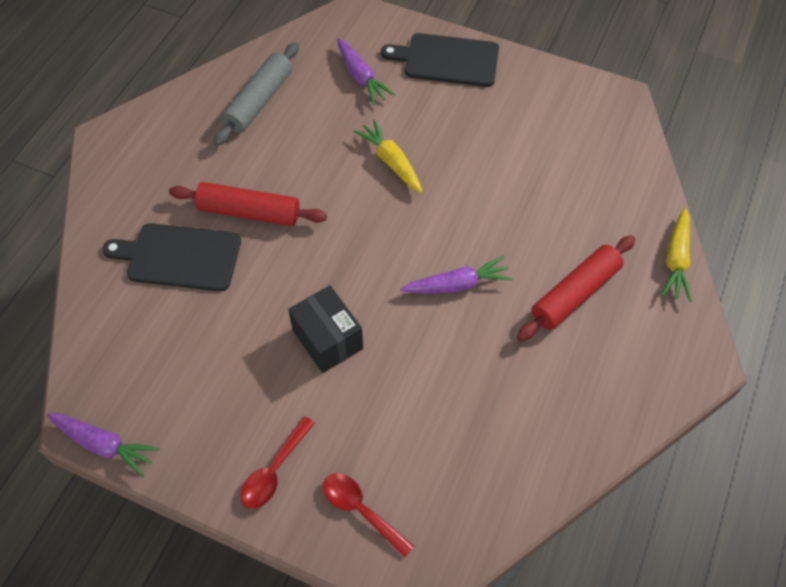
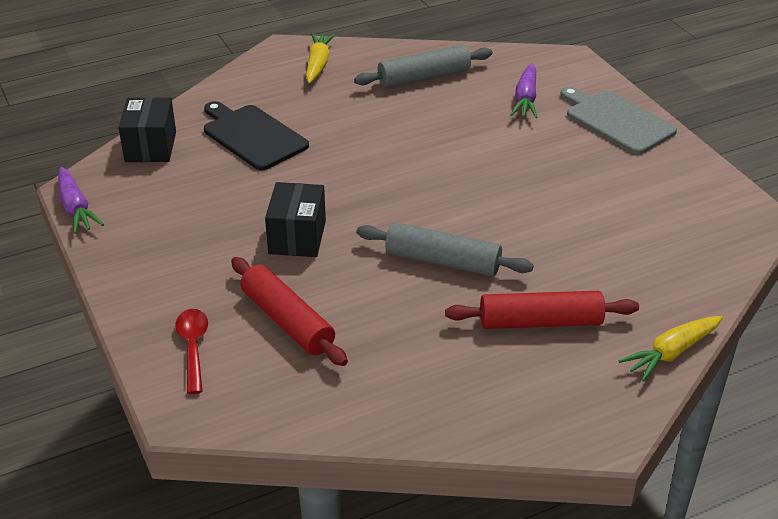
camera: 40 degrees right, 20 degrees down
red rolling pin [169,182,327,226] -> red rolling pin moved to [231,257,348,366]
red spoon [241,416,315,509] -> none
yellow carrot [353,120,423,193] -> yellow carrot moved to [306,33,335,84]
black cutting board [381,33,499,87] -> grey cutting board [560,86,677,154]
purple carrot [400,256,513,294] -> grey rolling pin [357,222,534,276]
none -> black box [118,97,176,162]

